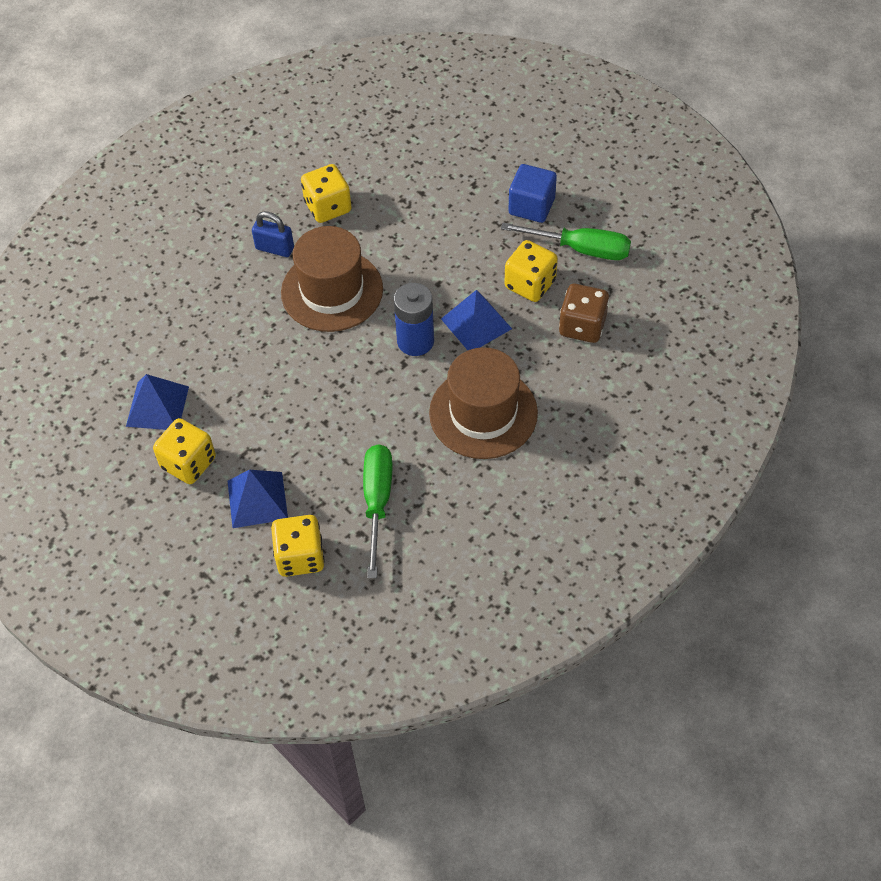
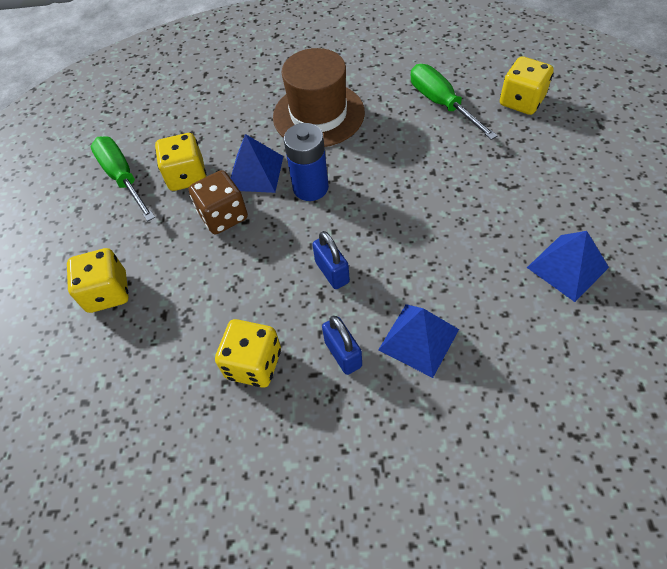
camera: 135 degrees left, 0 degrees up
yellow dice [153,418,216,484] -> yellow dice moved to [67,248,129,313]
blue pyramid [228,470,288,528] -> blue pyramid moved to [378,304,459,378]
brown hat [281,226,383,332] -> blue padlock [312,231,350,289]
green screwdriver [363,444,392,578] -> green screwdriver turned 105 degrees clockwise [411,64,498,140]
blue cube [508,164,557,223] -> none
brown dice [559,284,609,343] -> brown dice moved to [189,170,248,234]

